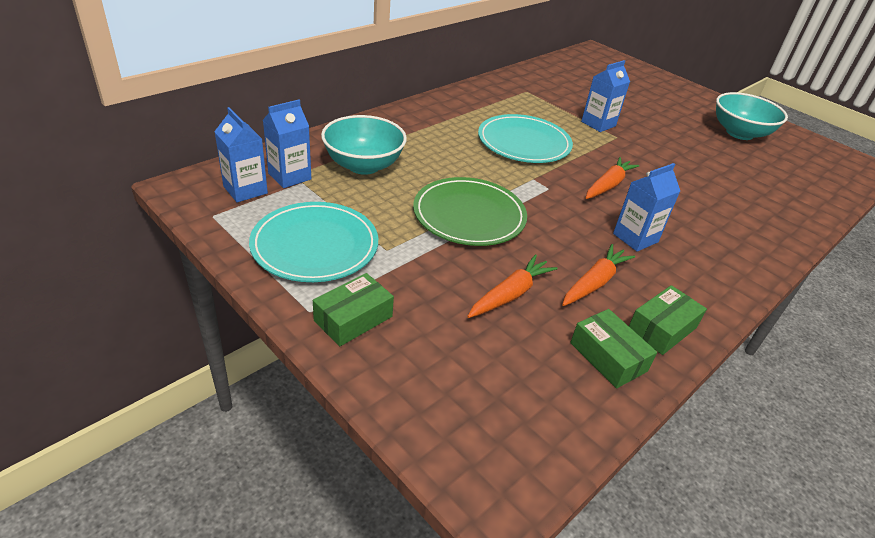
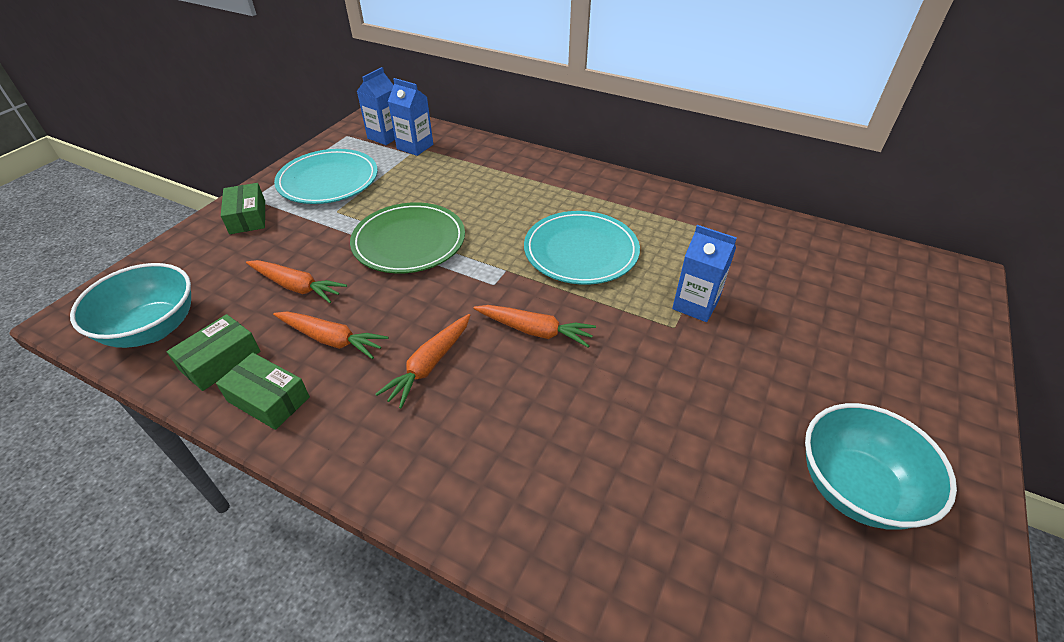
camera: 75 degrees right, 5 degrees up
green box [313,273,394,346] -> green box turned 45 degrees clockwise [221,183,265,234]
turquoise bowl [321,115,407,175] -> turquoise bowl moved to [70,263,191,348]
blue carton [613,163,680,252] -> orange carrot [375,314,470,408]

